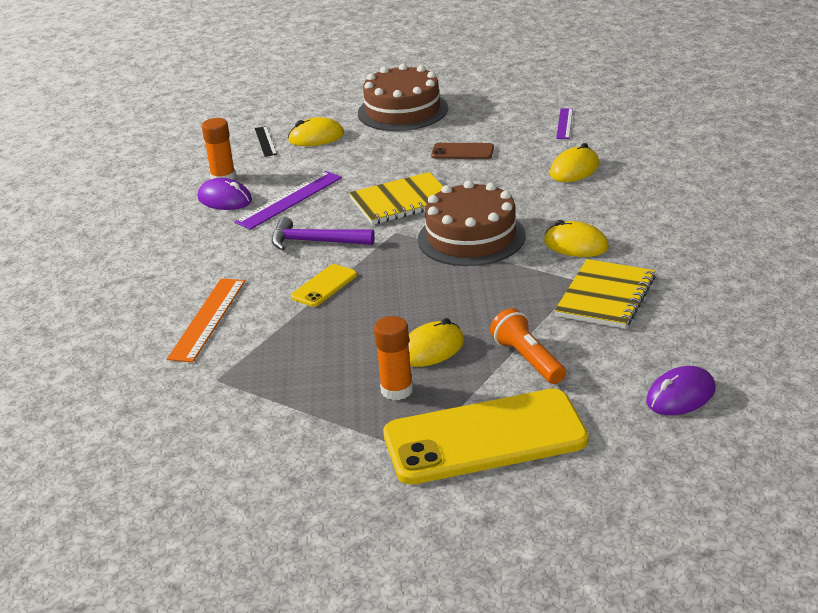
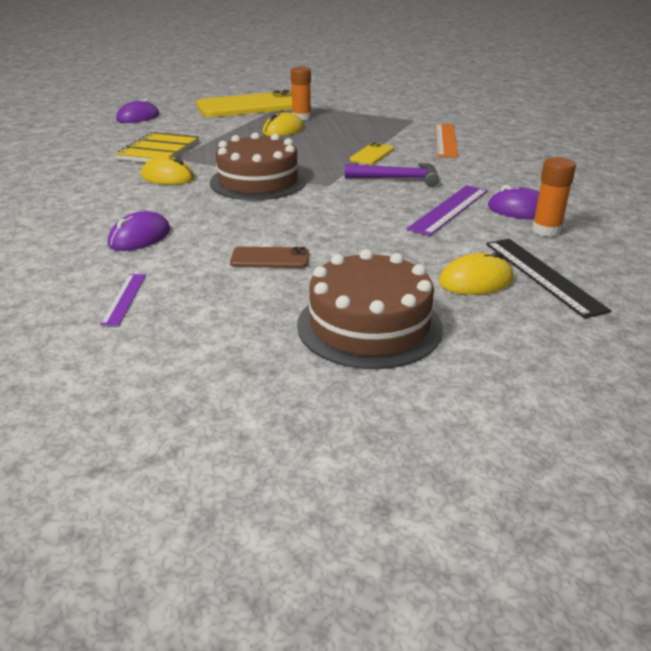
camera: 170 degrees right, 0 degrees up
black ruler [255,126,277,157] -> black ruler [486,239,611,318], size x1.75
yellow notebook [349,172,443,225] -> none
orange flashlight [490,308,566,384] -> none
yellow mouse [550,143,599,182] -> purple mouse [108,211,170,251]

